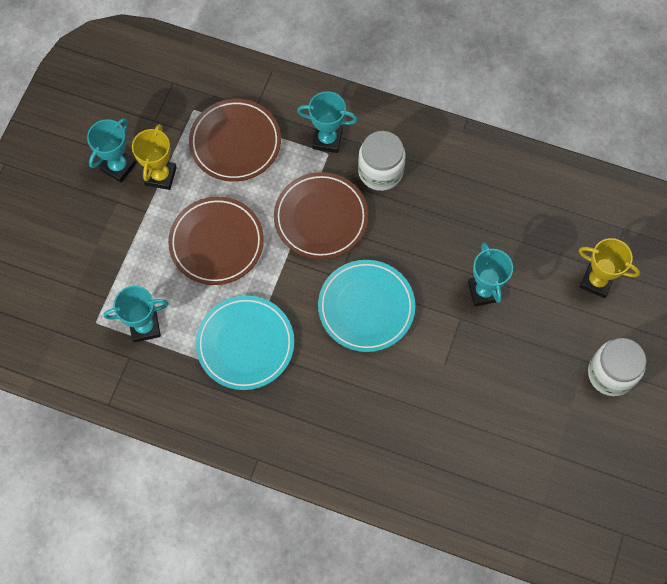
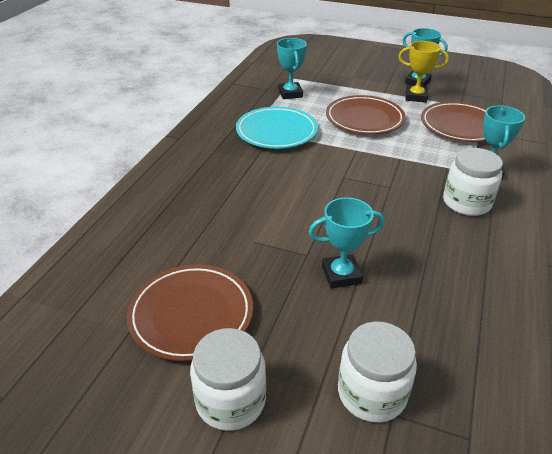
camera: 90 degrees right, 30 degrees down
brown plate [274,172,368,259] -> brown plate moved to [127,264,253,361]
turquoise plate [318,260,415,352] -> none
yellow trophy [579,238,640,298] -> white jar [338,321,417,423]

